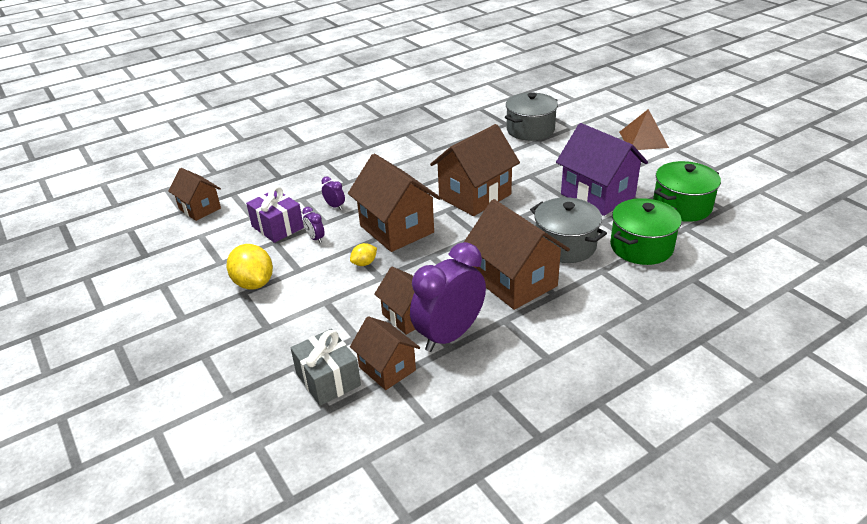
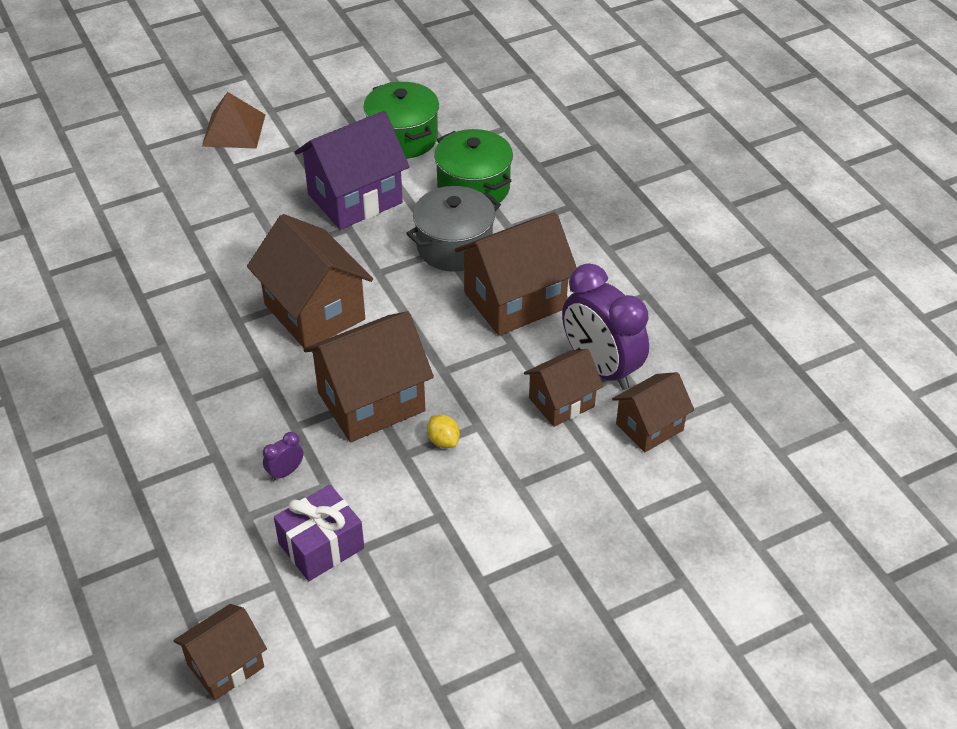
camera: 85 degrees left, 10 degrees up
yellow lemon [227,244,273,290] -> none
grey gift [291,329,361,406] -> none
purple clock [302,207,325,243] -> none
grey pot [505,93,558,141] -> none

